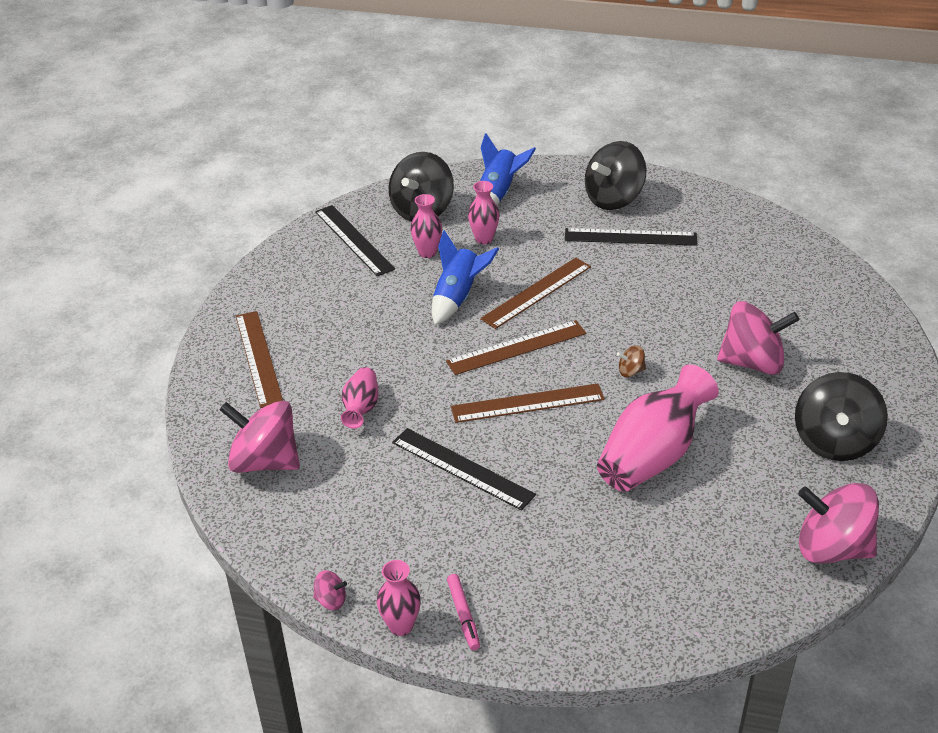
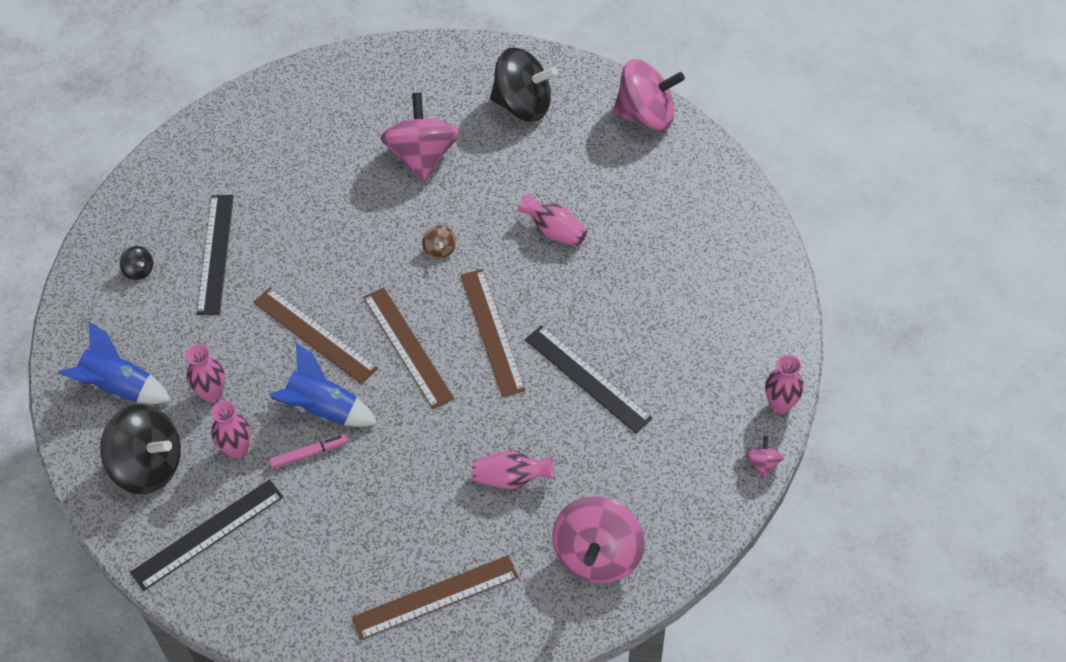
camera: 95 degrees left, 15 degrees up
black ruler [392,428,536,511] -> black ruler turned 75 degrees counterclockwise [525,325,653,433]
pink marker [447,574,480,650] -> pink marker moved to [269,434,348,469]
black spinning top [585,141,647,210] -> black spinning top [120,246,153,280], size x0.42
pink vase [597,365,719,492] -> pink vase [517,193,588,247], size x0.52
pink spinning top [798,483,879,564] -> pink spinning top turned 105 degrees counterclockwise [613,59,685,130]

